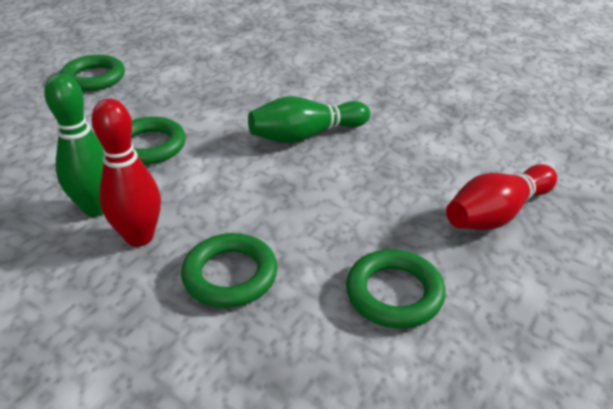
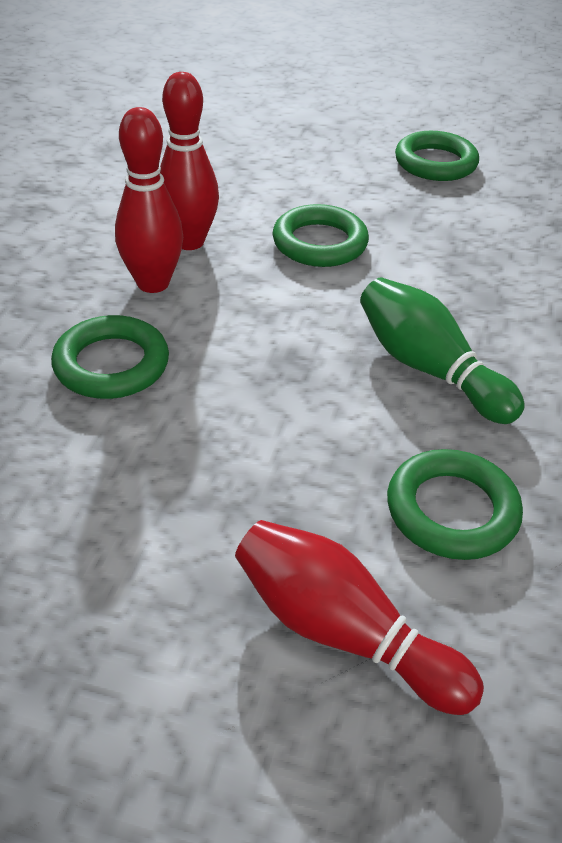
camera: 70 degrees right, 5 degrees up
green bowling pin [44,73,104,217] -> red bowling pin [160,72,219,250]
green ring [346,249,446,328] -> green ring moved to [387,449,523,560]

